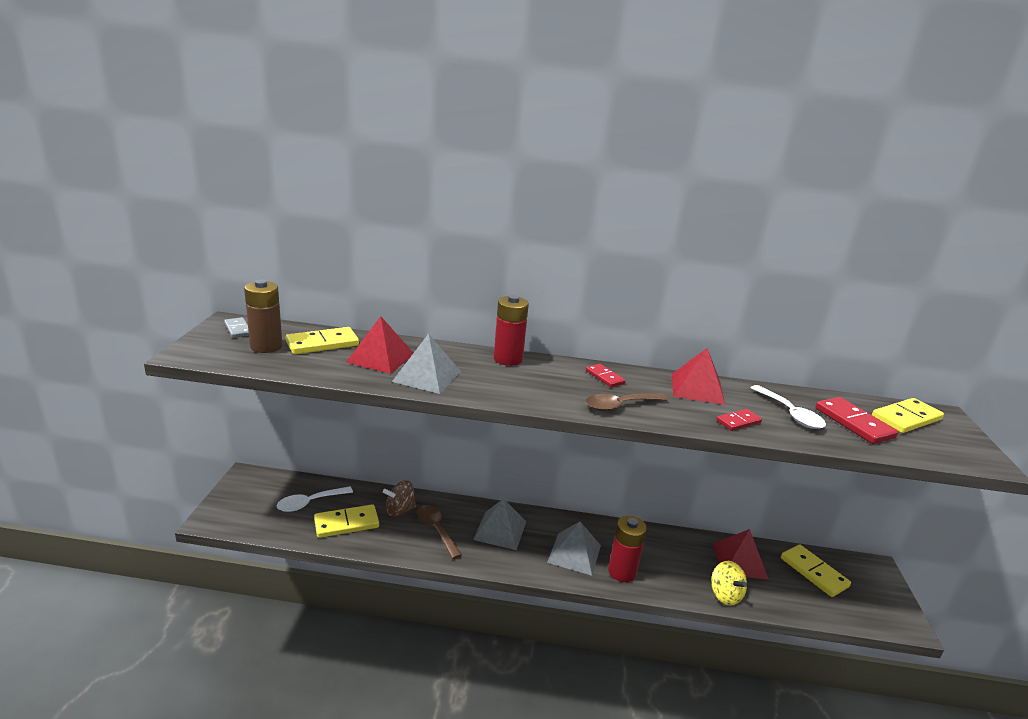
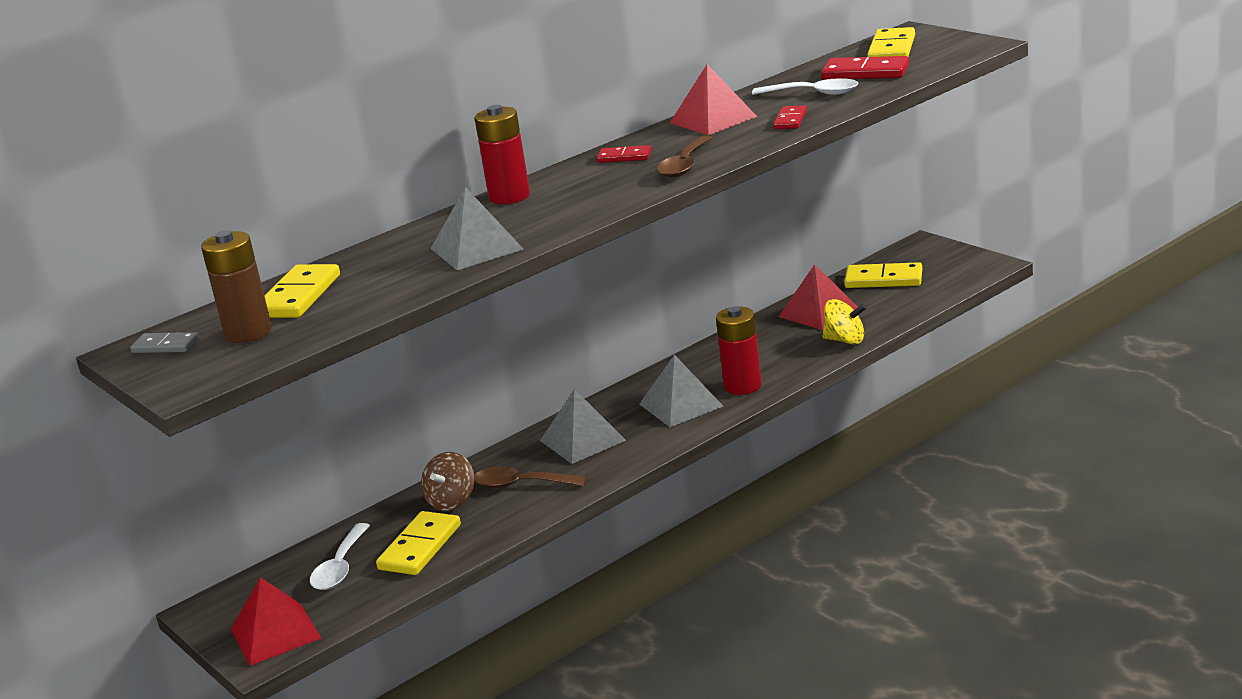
camera: 40 degrees left, 0 degrees up
red pyramid [346,316,413,374] -> red pyramid moved to [231,577,321,666]

